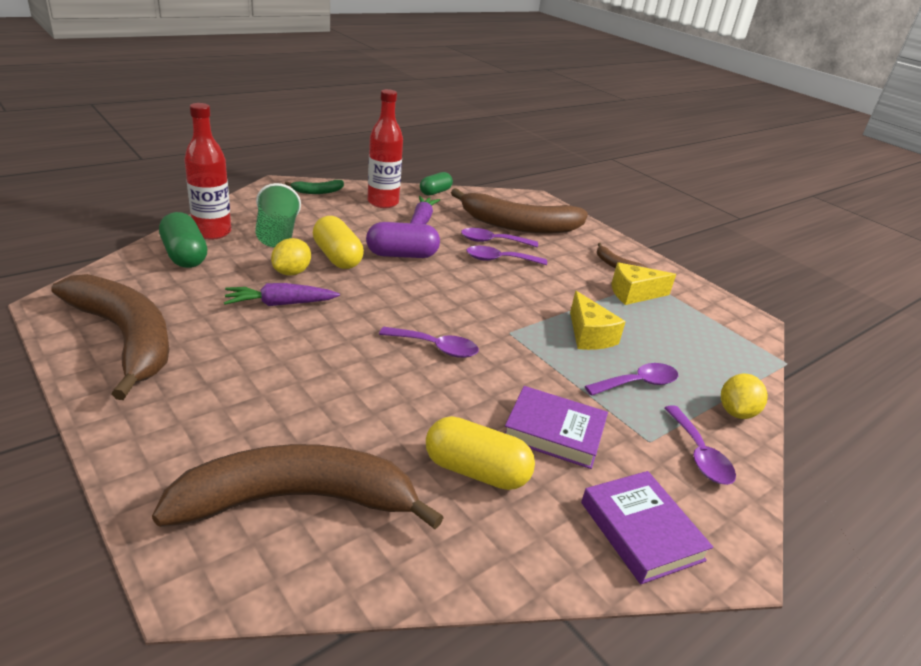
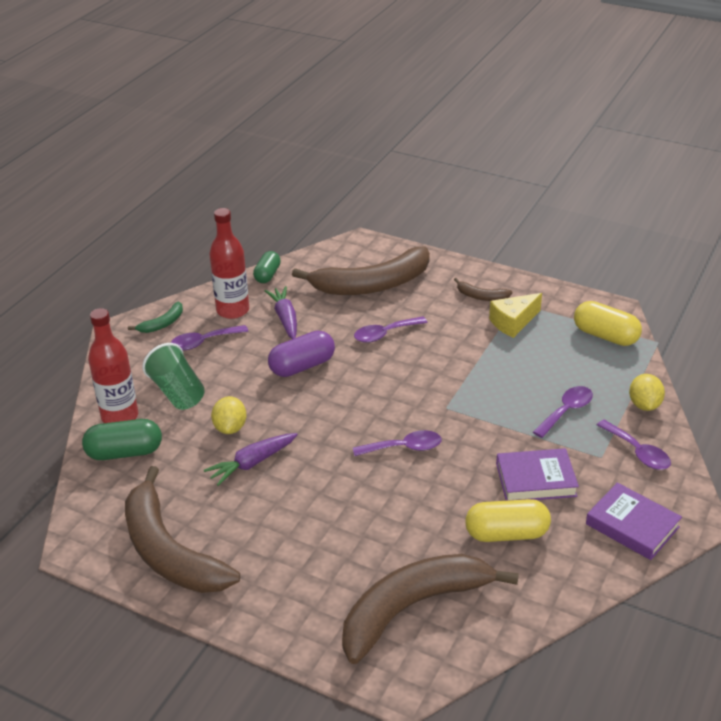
camera: 20 degrees left, 5 degrees up
brown banana [52,274,169,400] -> brown banana turned 150 degrees counterclockwise [125,466,240,593]
green capsule [159,212,207,268] -> green capsule turned 45 degrees counterclockwise [82,419,162,460]
yellow capsule [313,216,364,269] -> yellow capsule moved to [574,301,642,346]
purple spoon [461,228,538,247] -> purple spoon moved to [171,325,248,350]
yellow cheese [570,291,626,350] -> none

